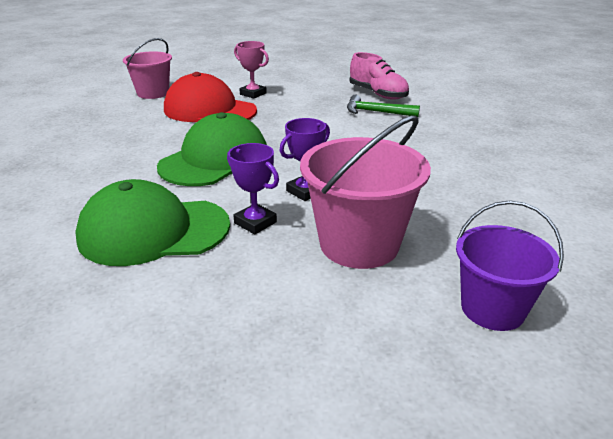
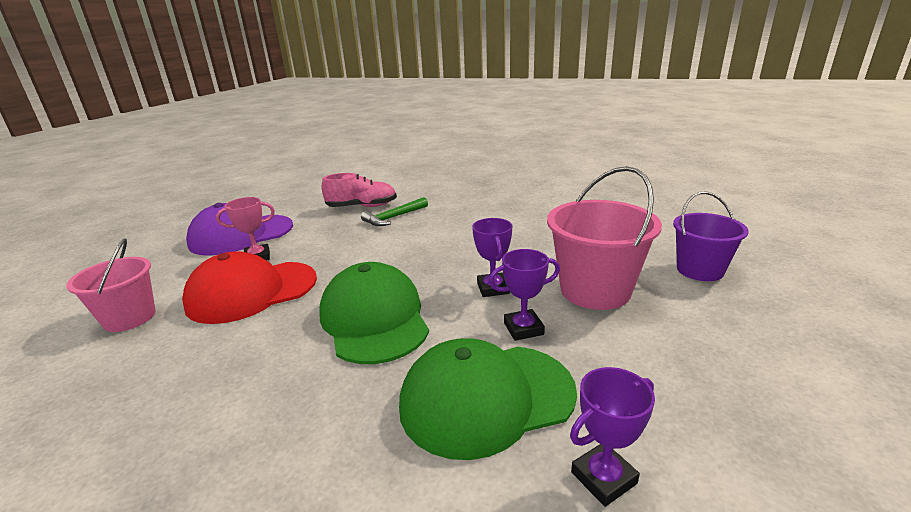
camera: 55 degrees left, 5 degrees down
green cap [75,179,230,266] -> green cap turned 45 degrees clockwise [399,338,577,460]
none -> purple cap [186,203,293,256]
none -> purple trophy [570,367,655,507]

